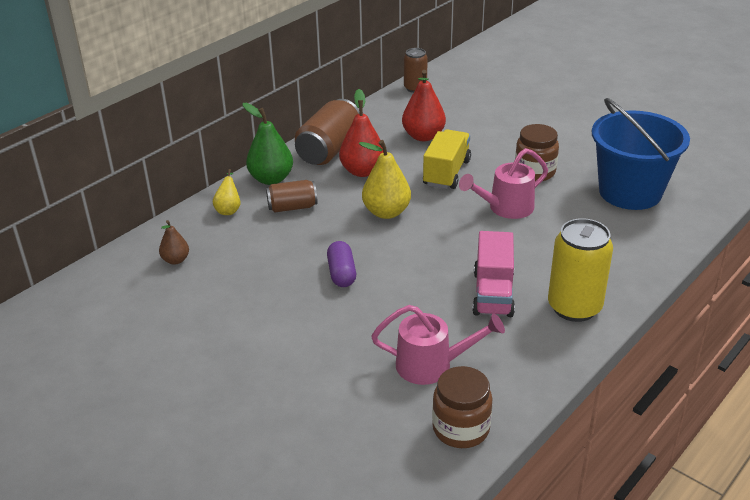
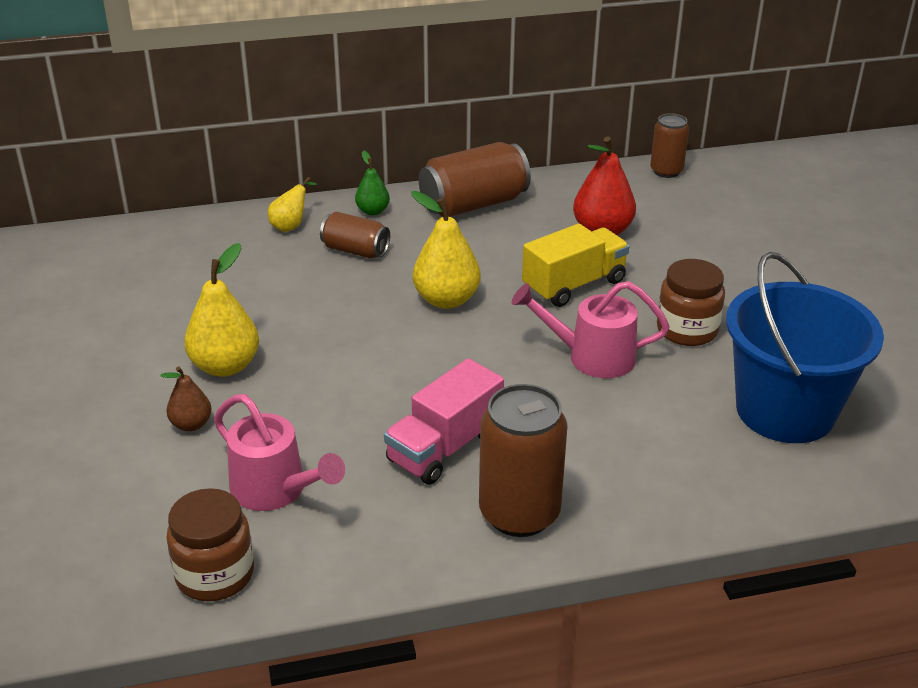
camera: 35 degrees right, 0 degrees up
brown pear [159,220,189,265] -> brown pear moved to [161,366,212,431]
green pear [243,103,293,185] -> green pear [355,150,390,216], size x0.57
purple capsule [327,241,356,287] -> none
red pear [339,89,384,177] -> none
yellow can [548,218,613,322] -> brown can [479,384,568,537]
none -> yellow pear [184,243,259,377]

